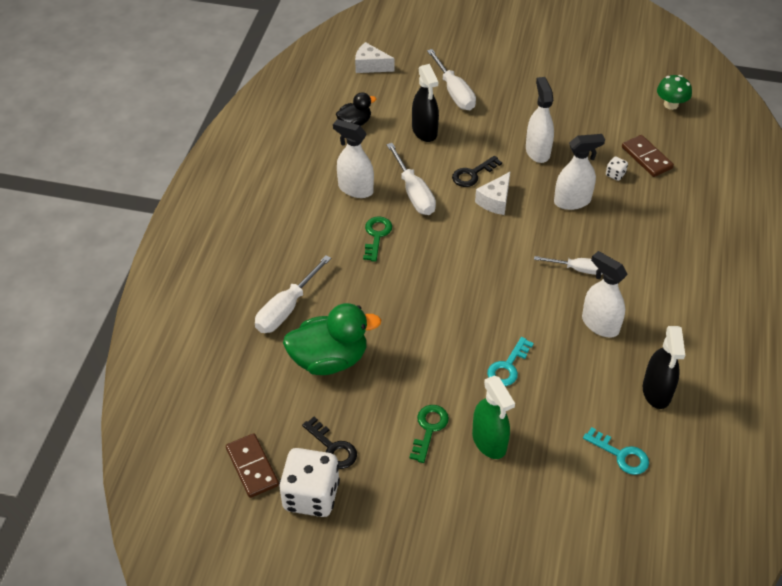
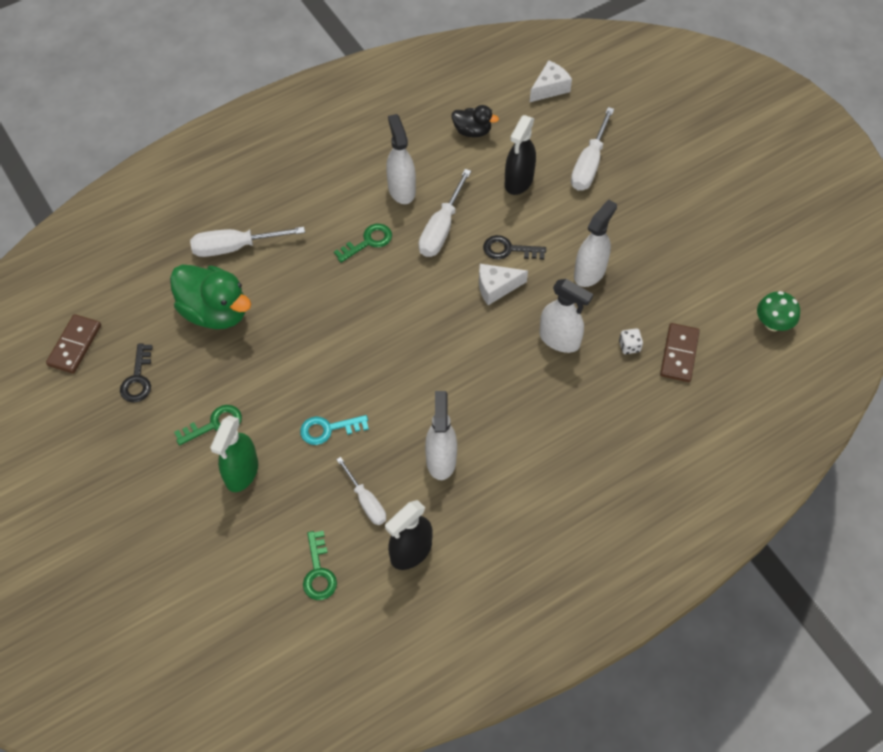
camera: 45 degrees right, 10 degrees up
white dice [279,448,340,517] -> none
white cheese [355,42,395,73] -> white cheese turned 75 degrees clockwise [530,60,572,102]
white screwdriver [534,256,603,275] -> white screwdriver moved to [336,457,386,525]
turquoise key [583,427,649,475] -> green key [303,531,337,600]

